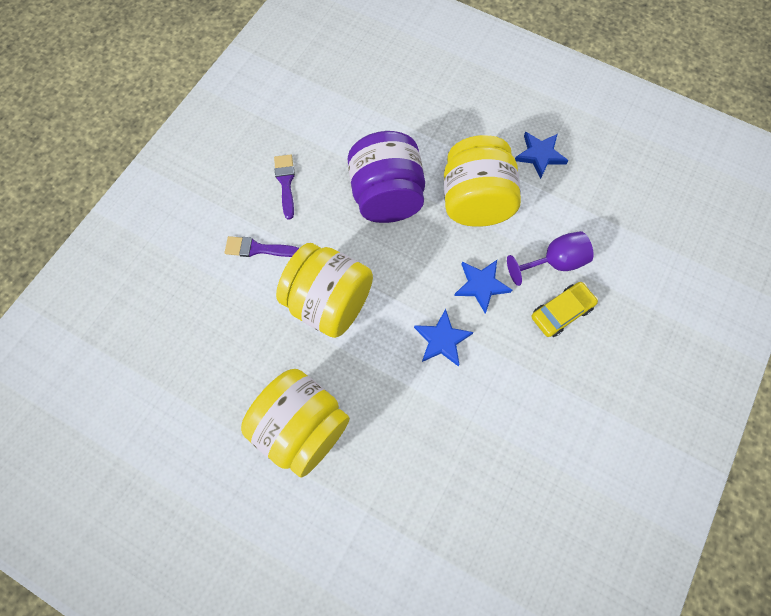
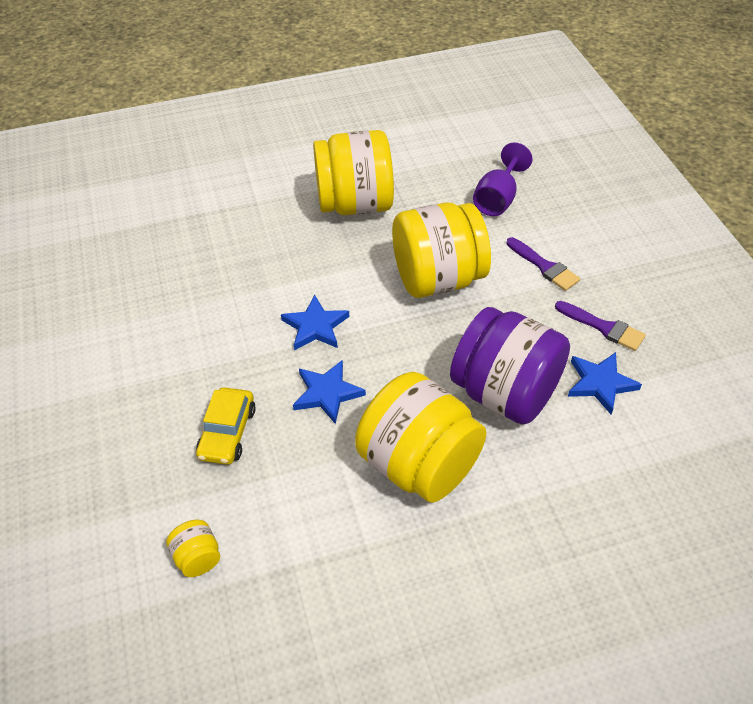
camera: 135 degrees right, 20 degrees down
purple brush [225,236,299,257] -> purple brush turned 90 degrees clockwise [507,237,580,291]
purple goblet [507,231,594,286] -> purple goblet moved to [473,143,533,216]
blue star [515,132,569,179] -> blue star moved to [568,352,642,414]
none -> yellow jar [166,520,220,577]

